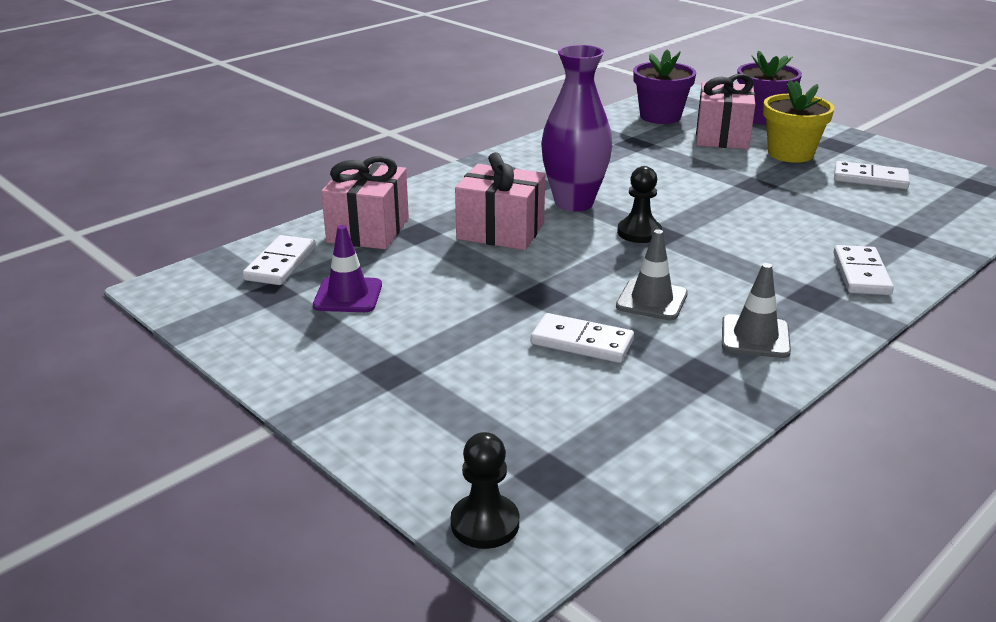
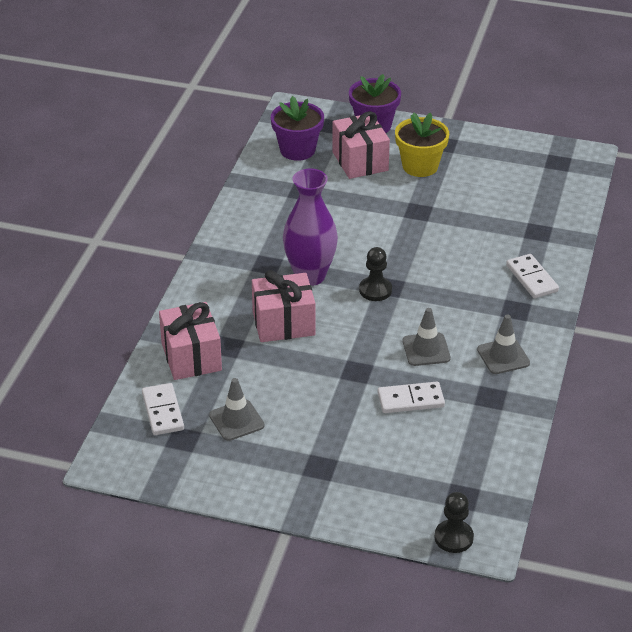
camera: 30 degrees left, 10 degrees up
purple traffic cone [313,225,382,312] -> grey traffic cone [209,378,264,441]
white domino [834,161,910,189] -> none

